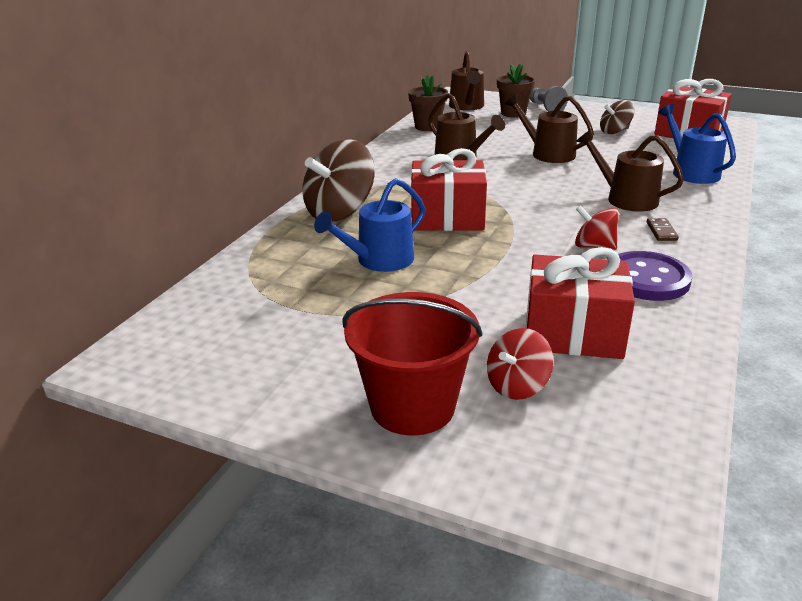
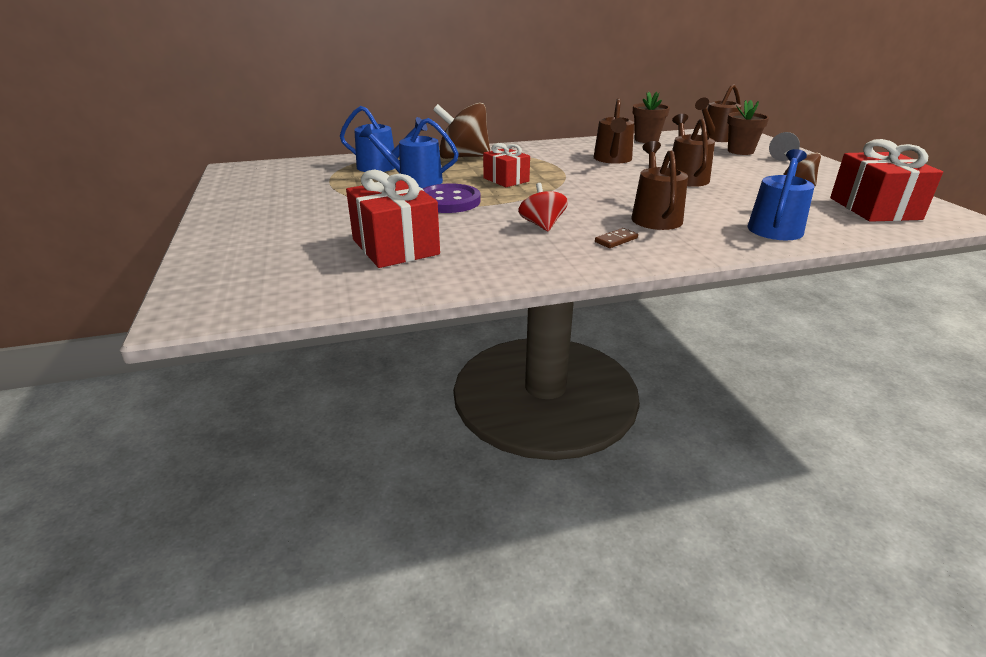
camera: 50 degrees right, 0 degrees up
red bucket [342,292,482,435] -> none
red gift [411,148,487,231] -> red gift [483,143,530,187], size x0.62
red spinning top [487,328,553,400] -> none
purple button [618,251,692,301] -> purple button moved to [422,184,481,213]
none -> blue watering can [340,106,428,172]

